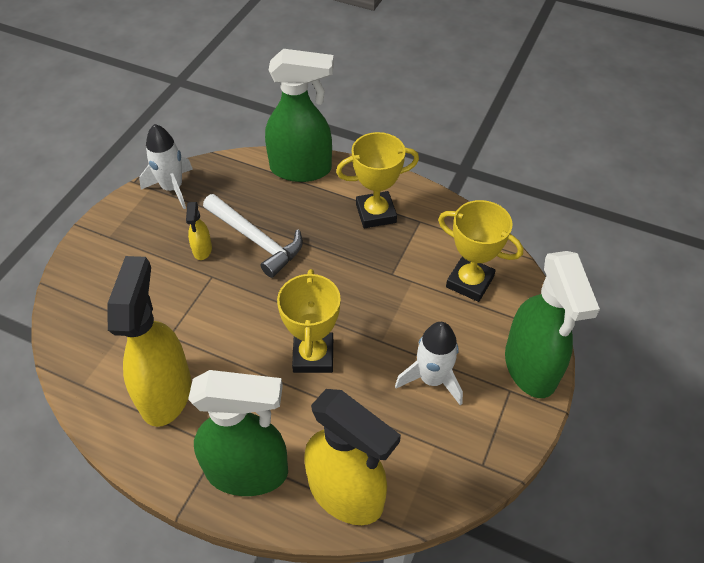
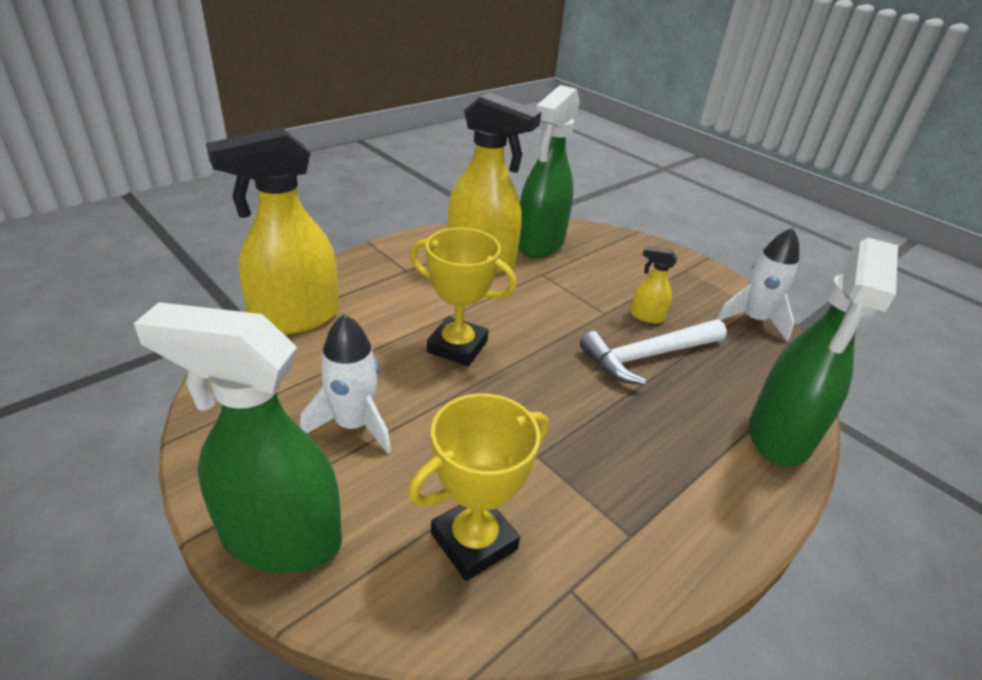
camera: 110 degrees right, 15 degrees down
green spray bottle [188,370,288,496] -> green spray bottle moved to [518,85,580,258]
yellow trophy [336,132,419,228] -> none

